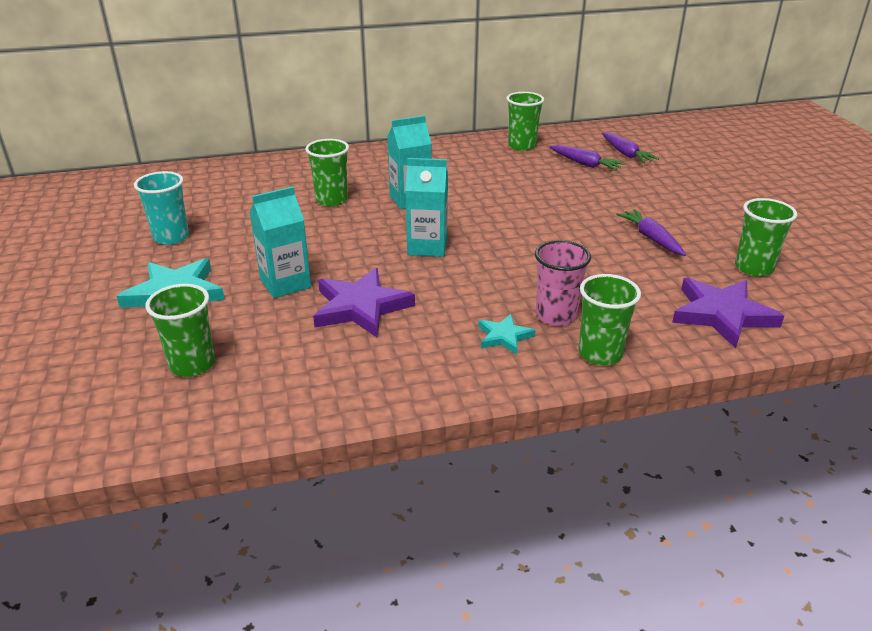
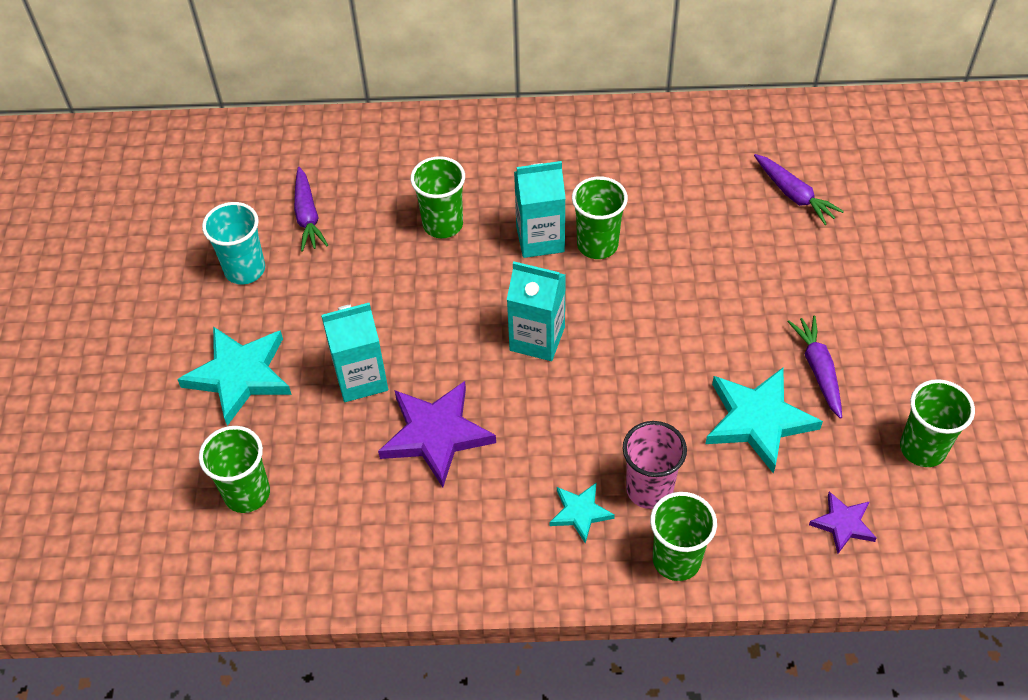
camera: 15 degrees right, 20 degrees up
green cup [507,92,544,151] -> green cup moved to [572,176,628,259]
purple carrot [602,132,659,163] -> purple carrot moved to [294,167,328,252]
purple star [672,278,784,348] -> purple star [809,491,877,554], size x0.54
none -> turquoise star [705,368,823,474]

